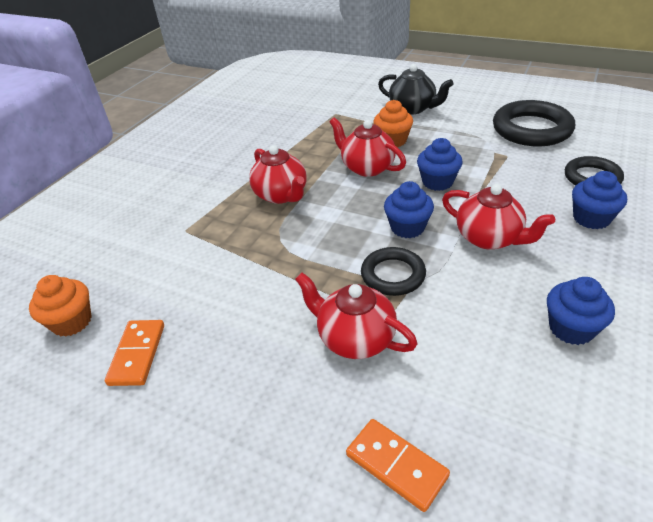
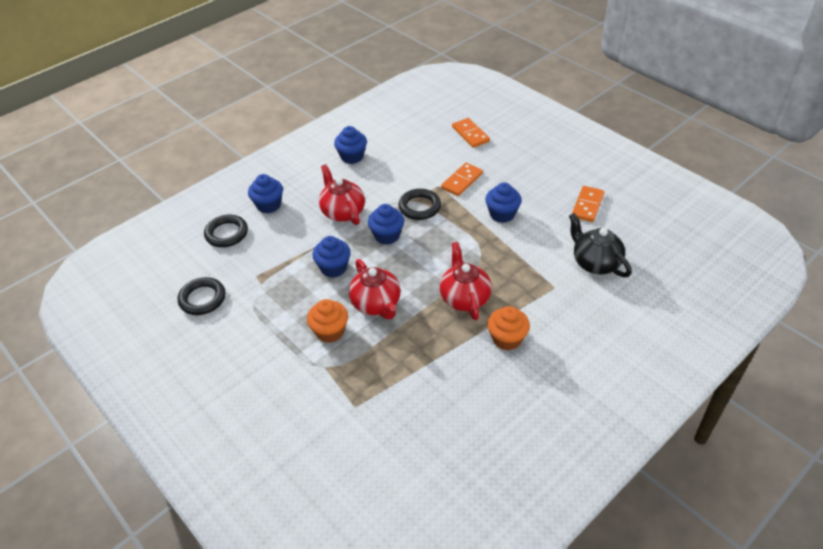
camera: 160 degrees left, 5 degrees up
orange cupcake [29,275,92,337] -> orange cupcake moved to [487,306,530,350]
red teapot [295,273,417,359] -> orange domino [441,163,483,196]
black teapot [378,64,454,115] -> black teapot moved to [569,213,632,277]
black ring [493,100,575,147] -> black ring [178,277,225,315], size x0.61
none -> blue cupcake [485,182,522,223]

